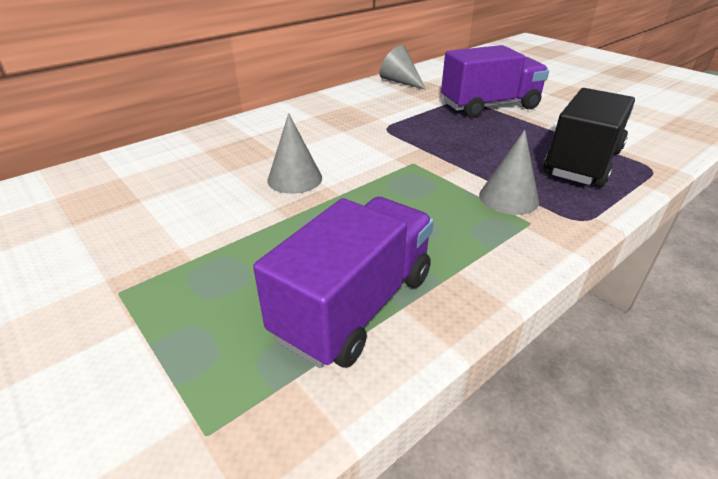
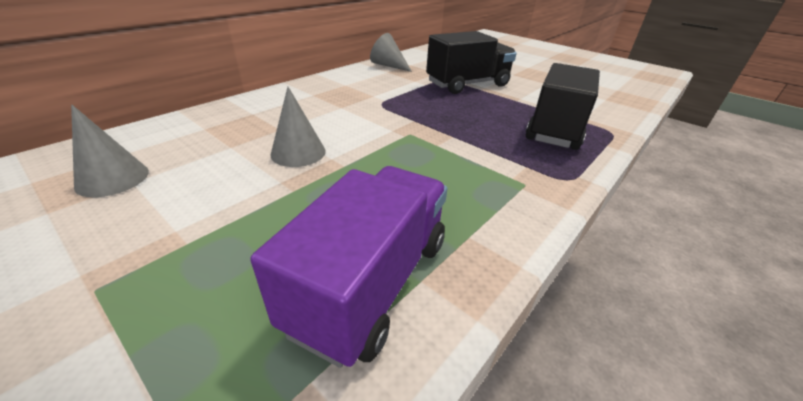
camera: 10 degrees left, 0 degrees up
purple truck [441,45,549,118] -> black truck [426,31,517,94]
grey cone [479,130,539,215] -> grey cone moved to [71,104,149,197]

